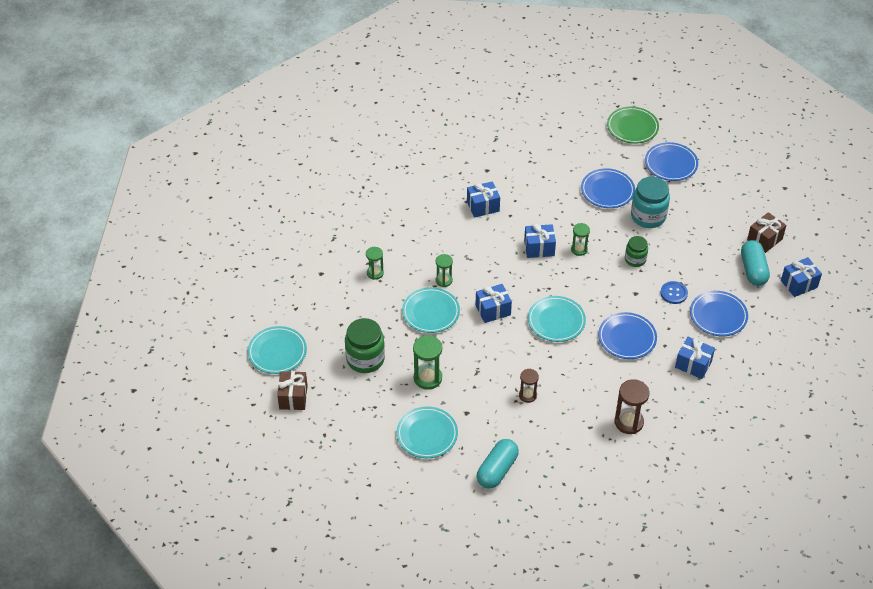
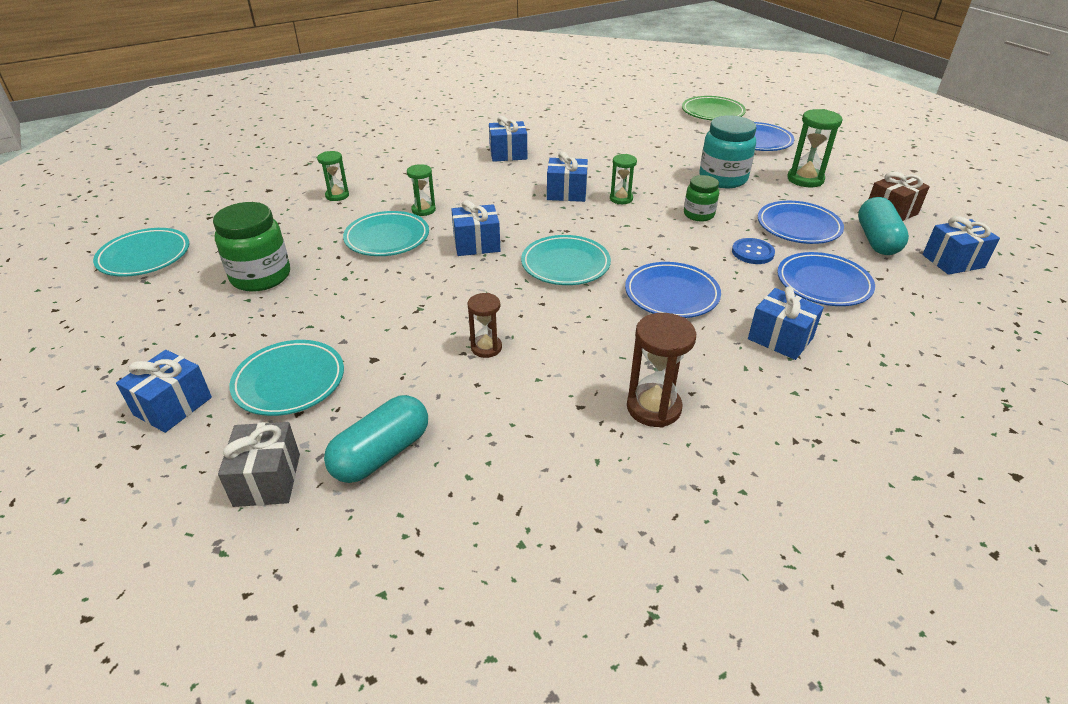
camera: 10 degrees right, 10 degrees down
brown gift [277,371,308,410] -> none
green hourglass [413,335,442,390] -> green hourglass moved to [787,109,842,187]
blue plate [581,168,635,208] -> blue plate moved to [758,201,844,244]
none -> blue gift [116,350,212,433]
none -> grey gift [218,422,300,507]

